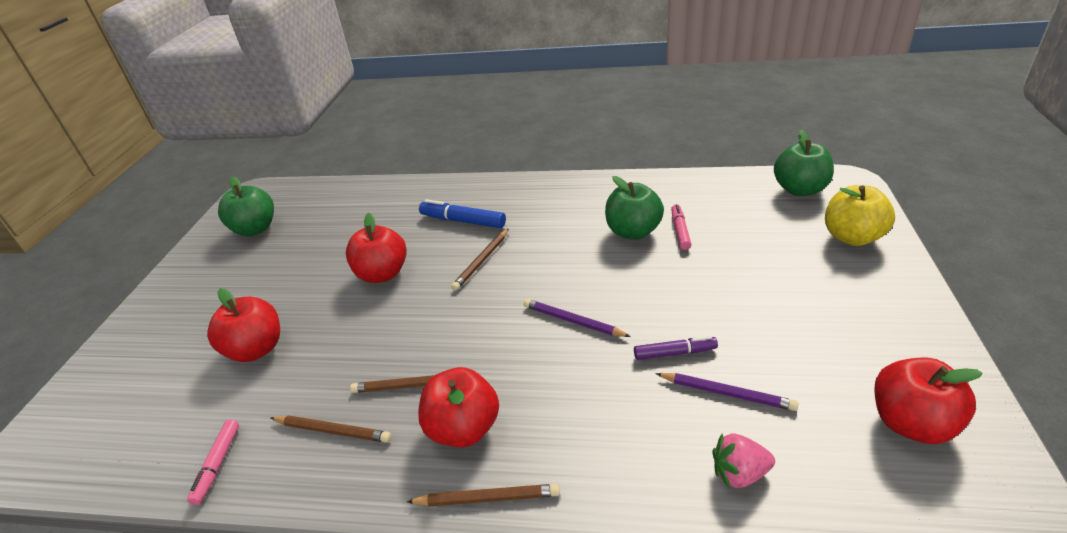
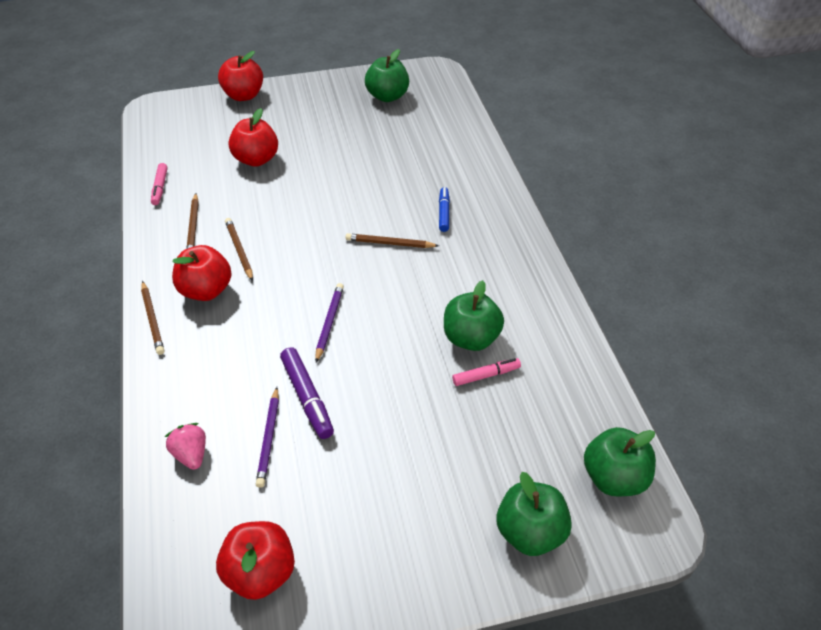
camera: 65 degrees right, 10 degrees up
pink marker [187,419,239,505] -> pink marker turned 75 degrees counterclockwise [151,163,168,205]
red apple [346,213,407,283] -> red apple moved to [218,51,263,101]
blue marker [419,199,506,228] -> blue marker [439,187,450,232], size x0.65
purple marker [634,336,718,360] -> purple marker [280,347,334,439], size x1.53
yellow apple [825,185,895,246] -> green apple [497,472,572,556]

